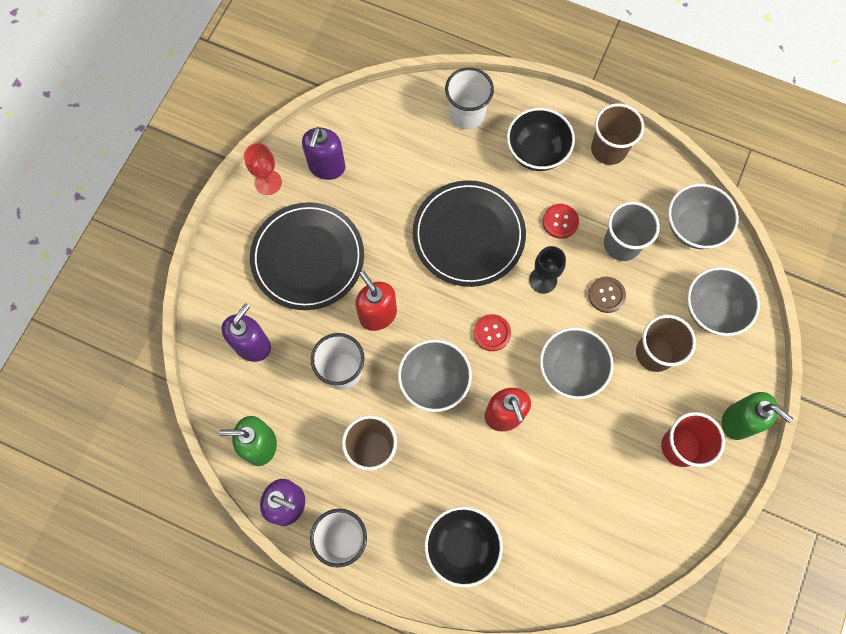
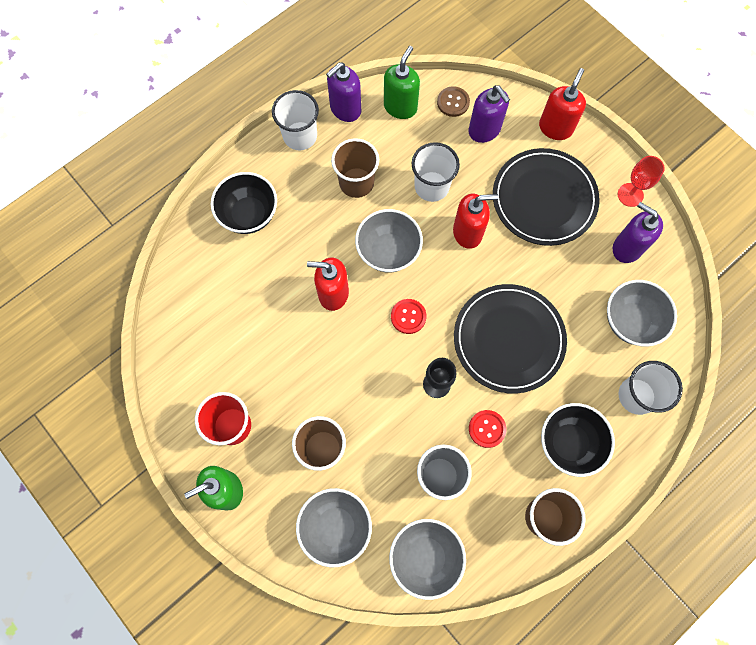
camera: 115 degrees right, 0 degrees up
grey bowl [540,327,614,399] -> grey bowl moved to [607,280,677,346]
brown button [588,277,626,313] -> brown button moved to [437,86,470,117]
none -> red soap dispenser [539,68,586,140]

